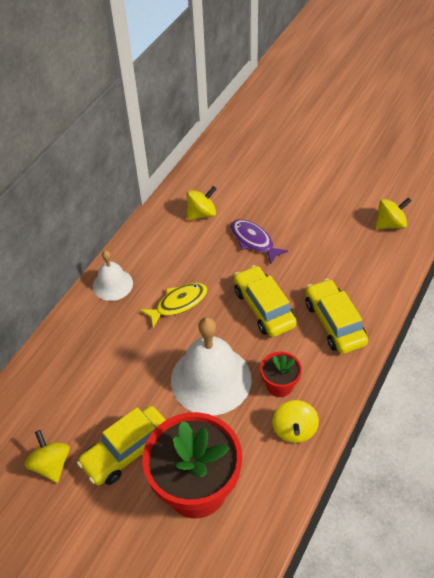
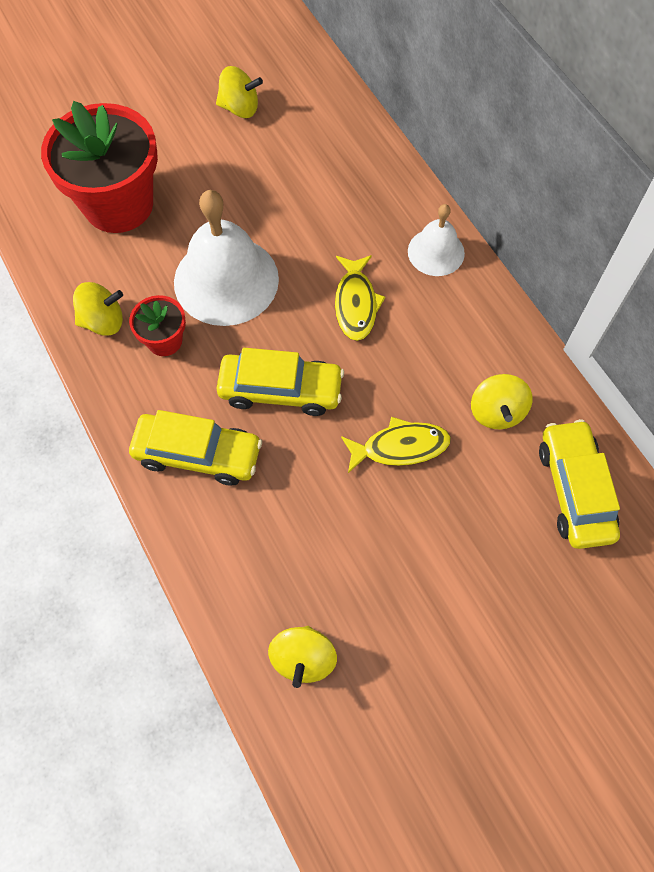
camera: 120 degrees right, 15 degrees up
yellow car [77,406,166,486] -> yellow car moved to [539,419,620,549]
purple fish [231,219,288,265] -> yellow fish [341,417,451,473]
yellow spinning top [272,400,319,443] -> yellow spinning top turned 135 degrees clockwise [73,282,123,336]

